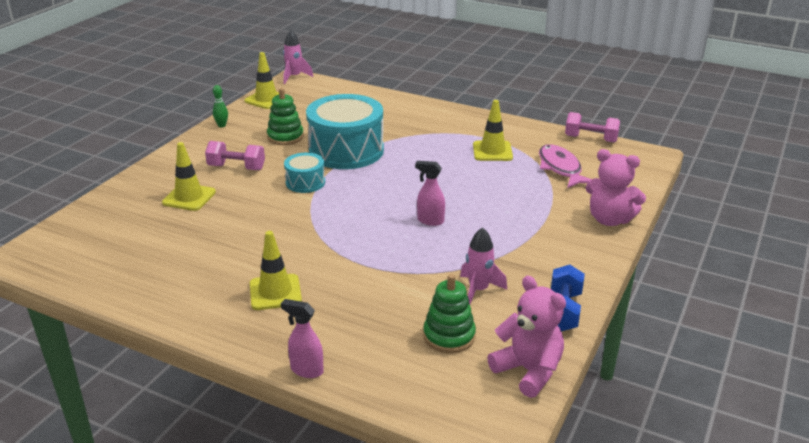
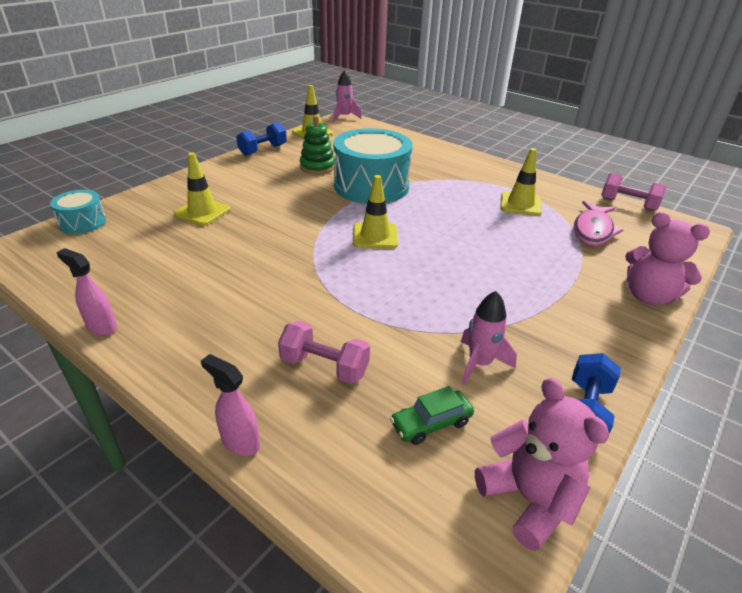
camera: 10 degrees right, 5 degrees up
pink dumbbell [205,141,265,170] -> pink dumbbell moved to [278,321,370,384]
green bowling pin [213,85,228,127] -> blue dumbbell [236,122,287,156]
yellow traffic cone [250,231,302,310] -> yellow traffic cone moved to [353,175,398,249]
turquoise drum [284,153,325,193] -> turquoise drum moved to [50,190,106,234]
pink spray bottle [415,161,445,226] -> pink spray bottle moved to [56,248,117,336]
green stacking toy [423,274,476,353] -> green car [390,386,474,445]
pink fish [539,144,592,188] -> pink fish turned 150 degrees counterclockwise [574,201,623,246]

